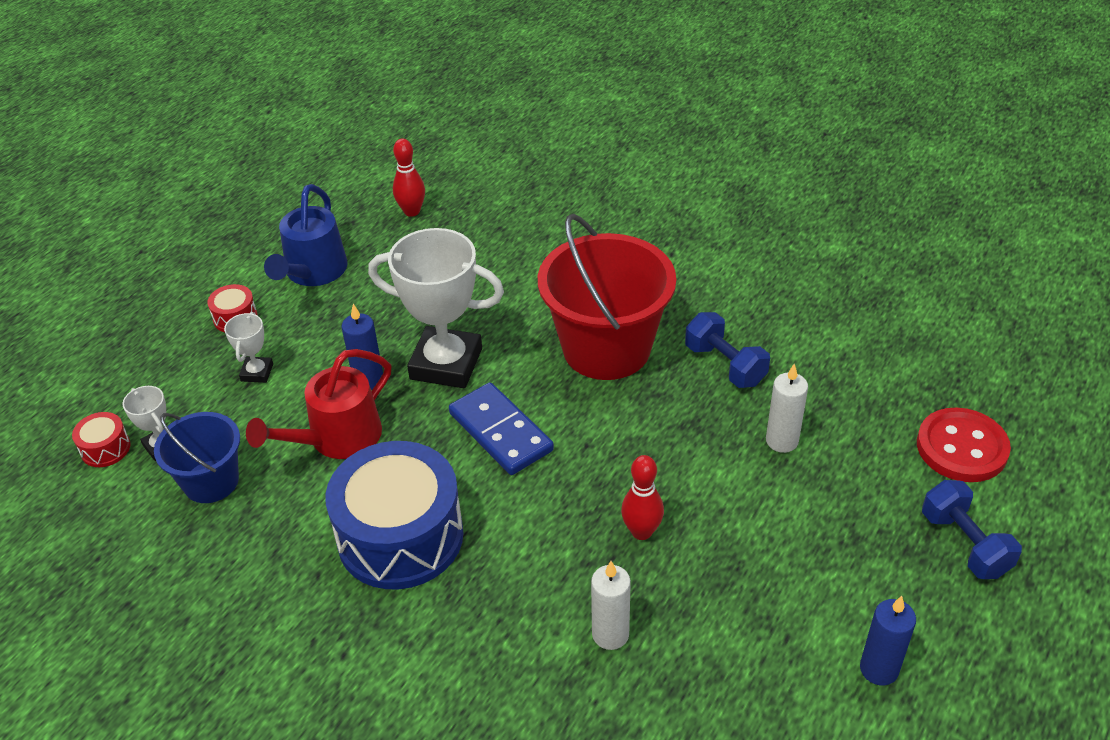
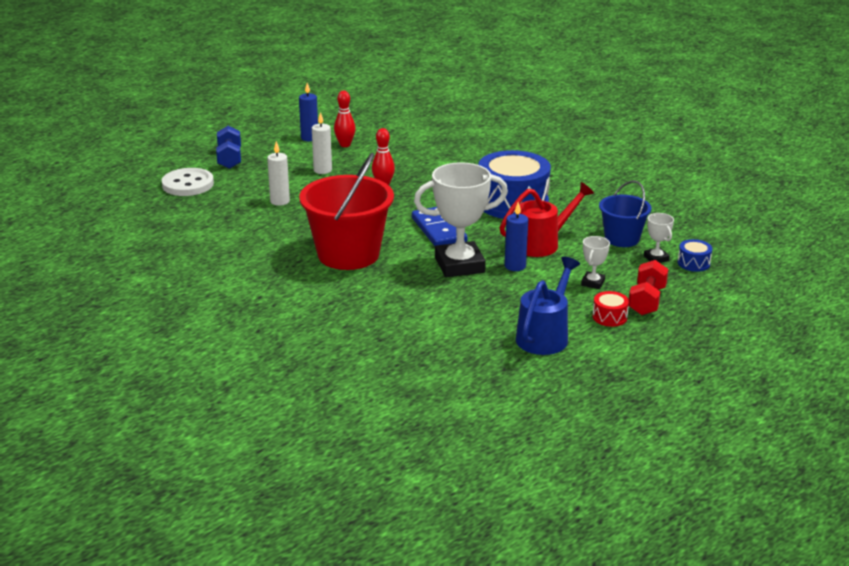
camera: 165 degrees left, 15 degrees down
red drum [72,412,130,467] -> blue drum [678,239,712,272]
white trophy [368,228,504,388] -> white trophy turned 45 degrees counterclockwise [414,162,508,277]
red bowling pin [393,138,425,217] -> red bowling pin moved to [334,91,356,147]
white candle [591,561,631,650] -> white candle moved to [312,112,332,174]
blue dumbbell [685,312,770,388] -> none
red button [917,408,1011,482] -> white button [162,168,214,196]
none -> red dumbbell [629,260,668,315]

